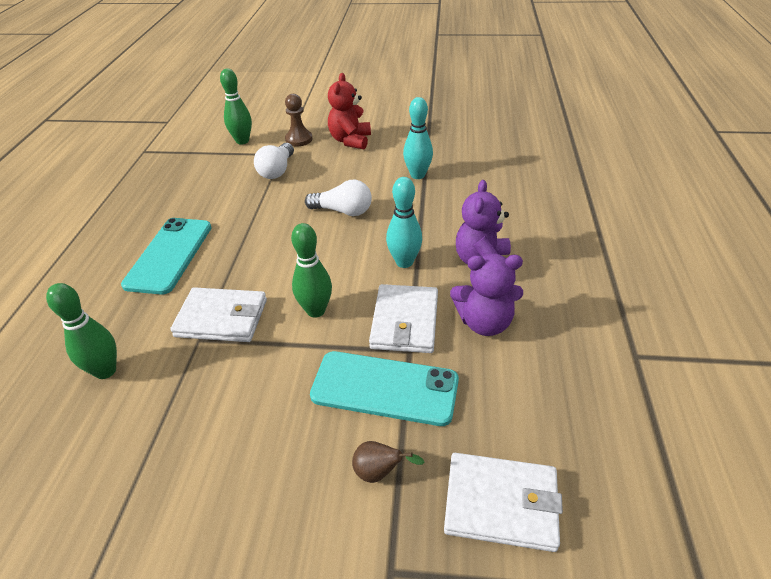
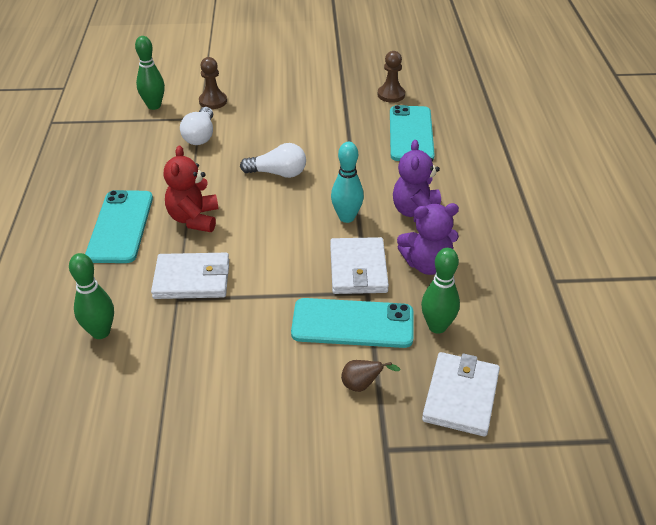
camera: 10 degrees left, 0 degrees up
green bowling pin [291,223,332,318] -> green bowling pin moved to [421,248,460,334]
red teddy bear [328,73,371,149] -> red teddy bear moved to [164,146,218,232]
turquoise bowling pin [403,97,433,179] -> none
white wallet [444,453,563,552] -> white wallet turned 75 degrees counterclockwise [422,352,500,437]
none -> brown pawn [378,51,405,103]
none -> turquoise phone [390,105,435,161]

